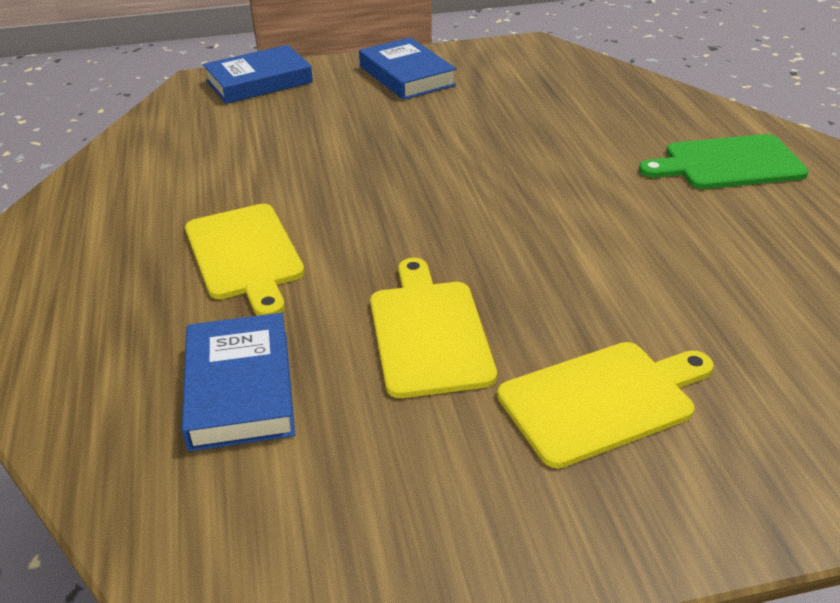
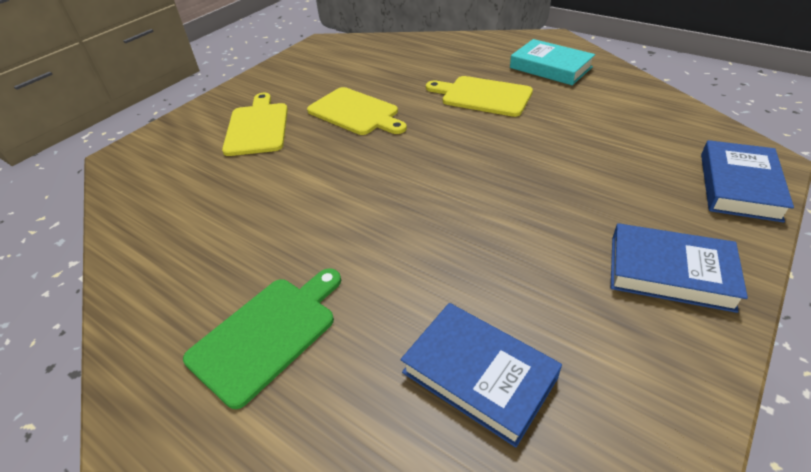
camera: 140 degrees right, 5 degrees up
blue book [182,313,295,451] -> blue book moved to [401,303,562,447]
yellow cutting board [497,342,714,468] -> yellow cutting board turned 150 degrees clockwise [222,93,288,156]
none -> turquoise book [510,39,595,85]

